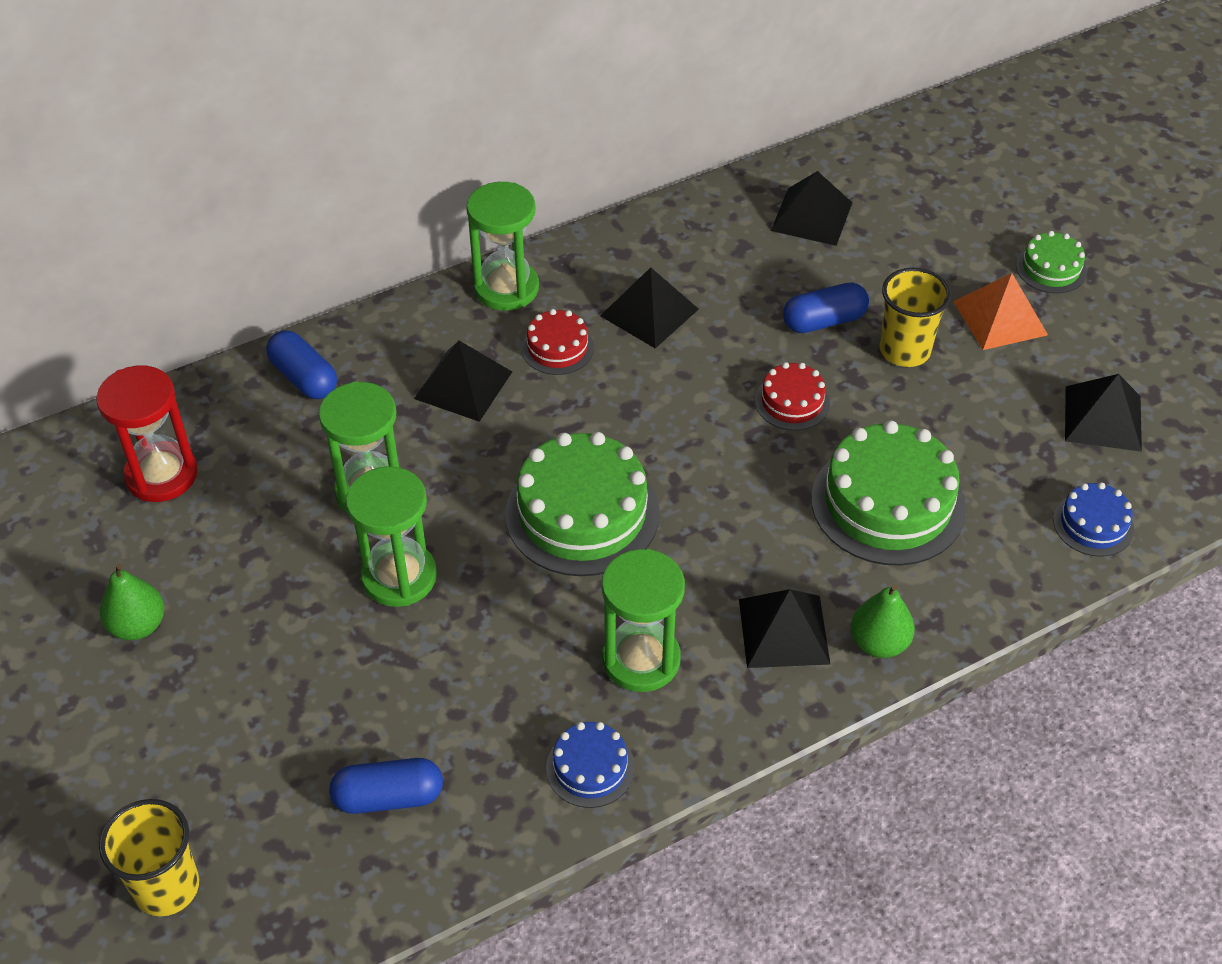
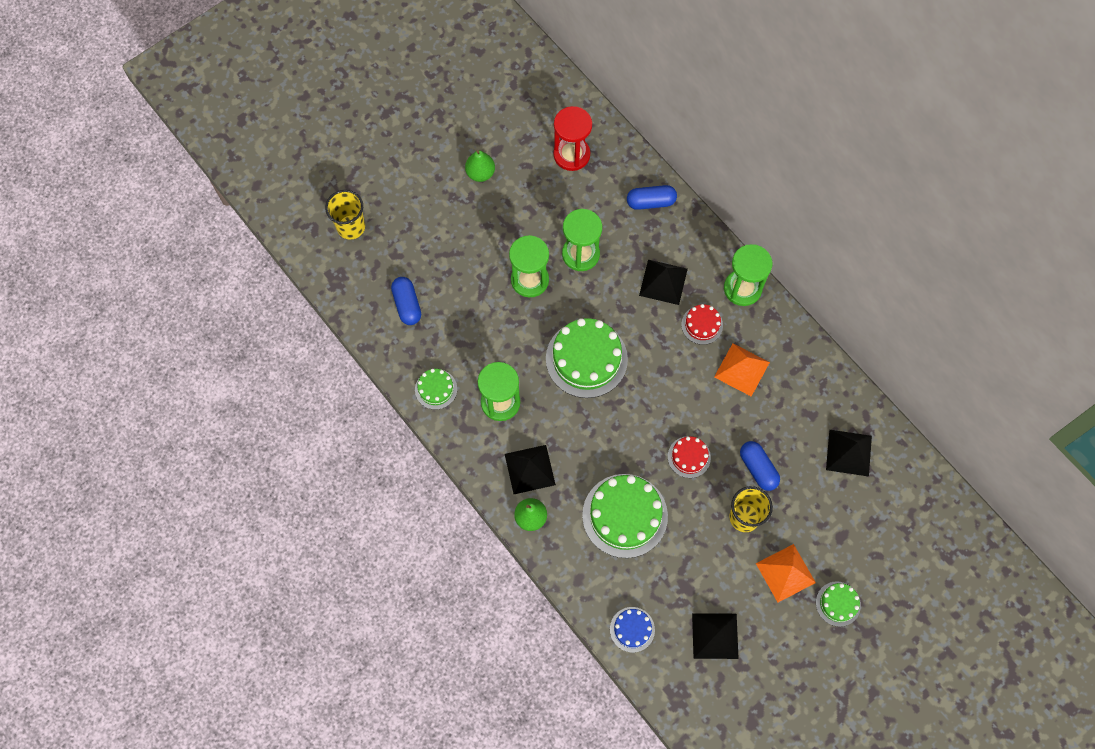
camera: 80 degrees right, 20 degrees up
blue capsule [266,330,337,399] -> blue capsule turned 45 degrees clockwise [627,185,677,210]
blue cake [546,722,635,808] -> green cake [415,369,457,410]
black pyramid [600,267,699,348] -> orange pyramid [714,343,770,397]

